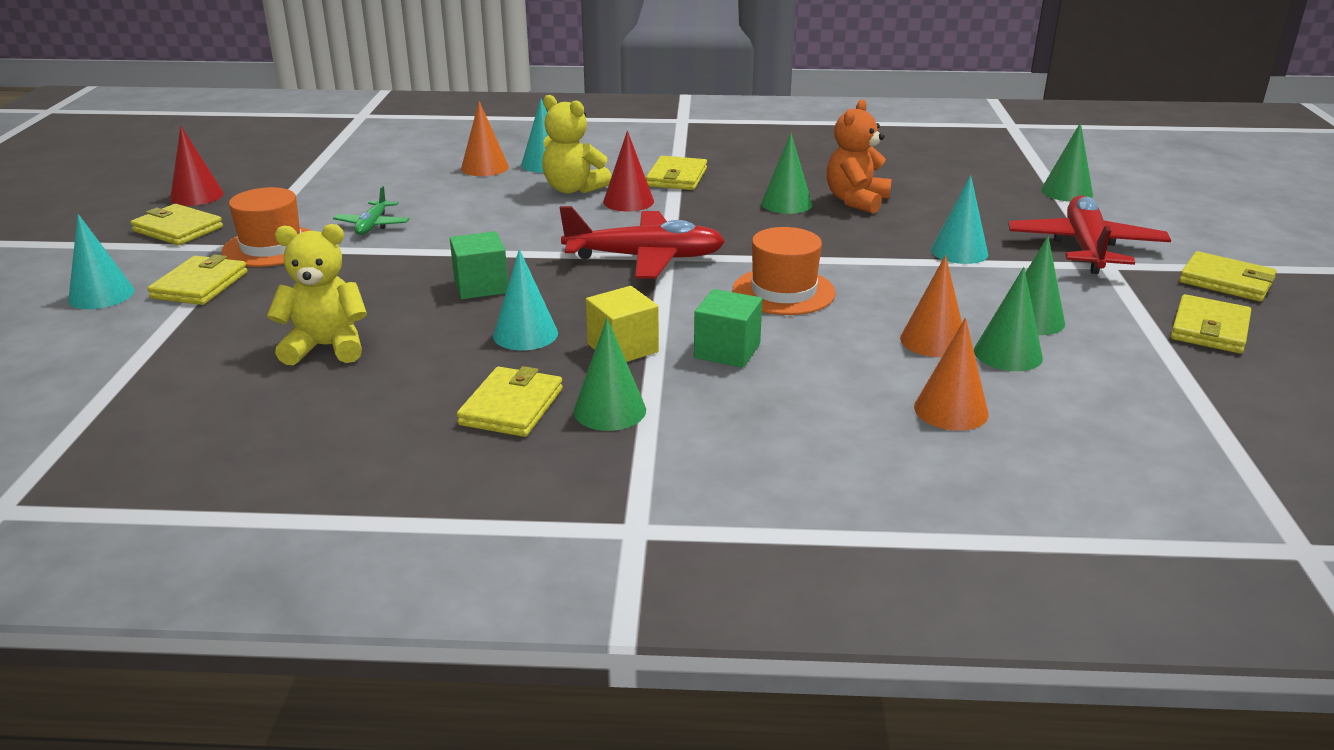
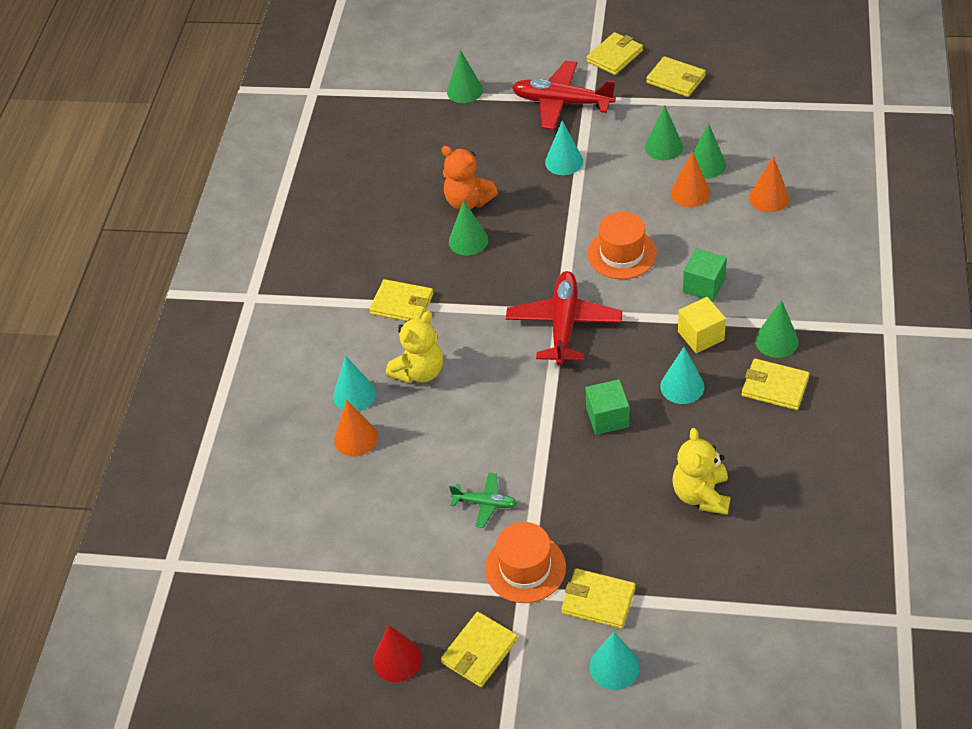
camera: 80 degrees left, 20 degrees up
red cone [603,131,654,212] -> none

